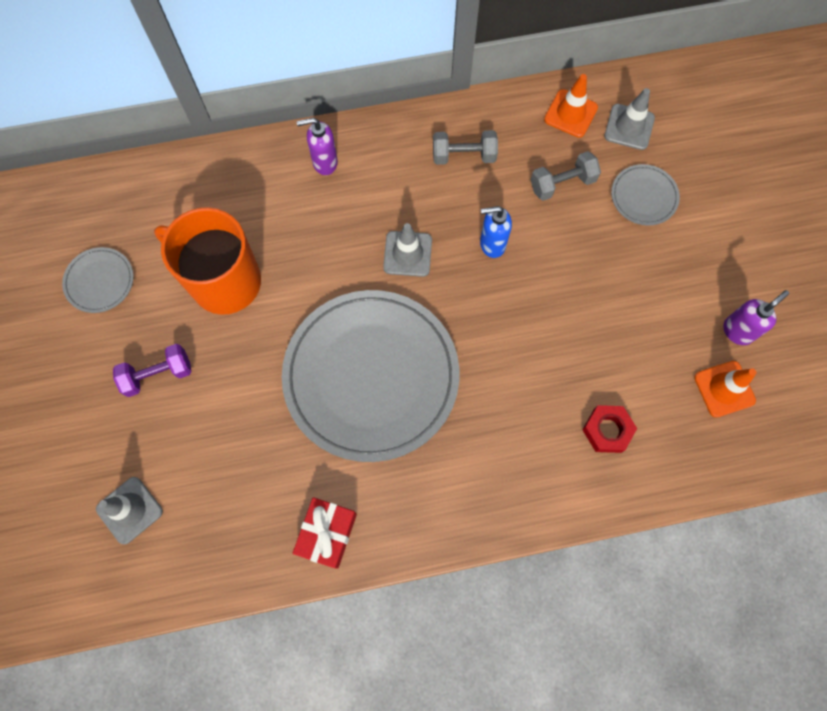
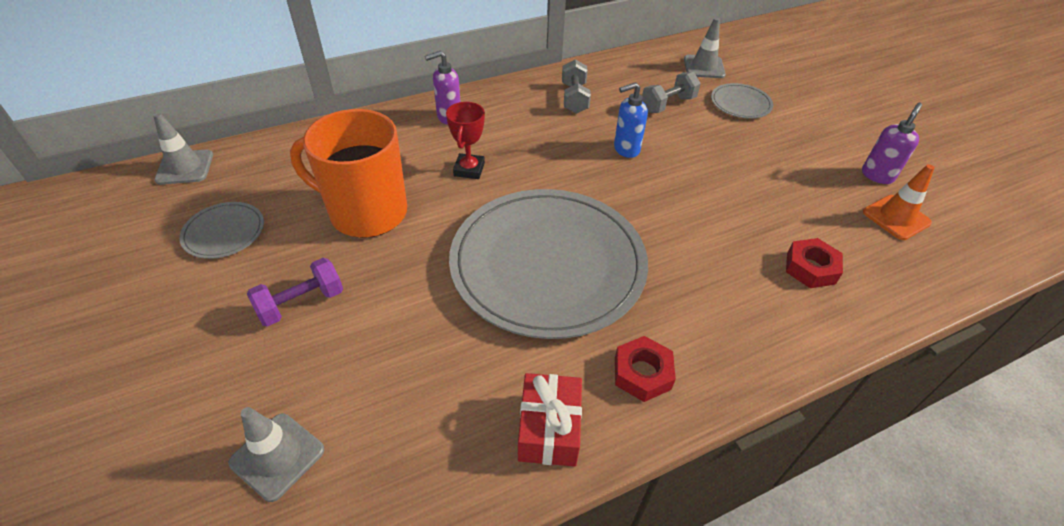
camera: 15 degrees left, 25 degrees down
grey traffic cone [383,223,432,277] -> grey traffic cone moved to [153,112,213,185]
grey dumbbell [433,130,498,165] -> grey dumbbell turned 75 degrees counterclockwise [562,59,591,114]
orange traffic cone [544,74,598,138] -> none
none -> red trophy [446,102,485,179]
none -> red nut [615,336,676,402]

